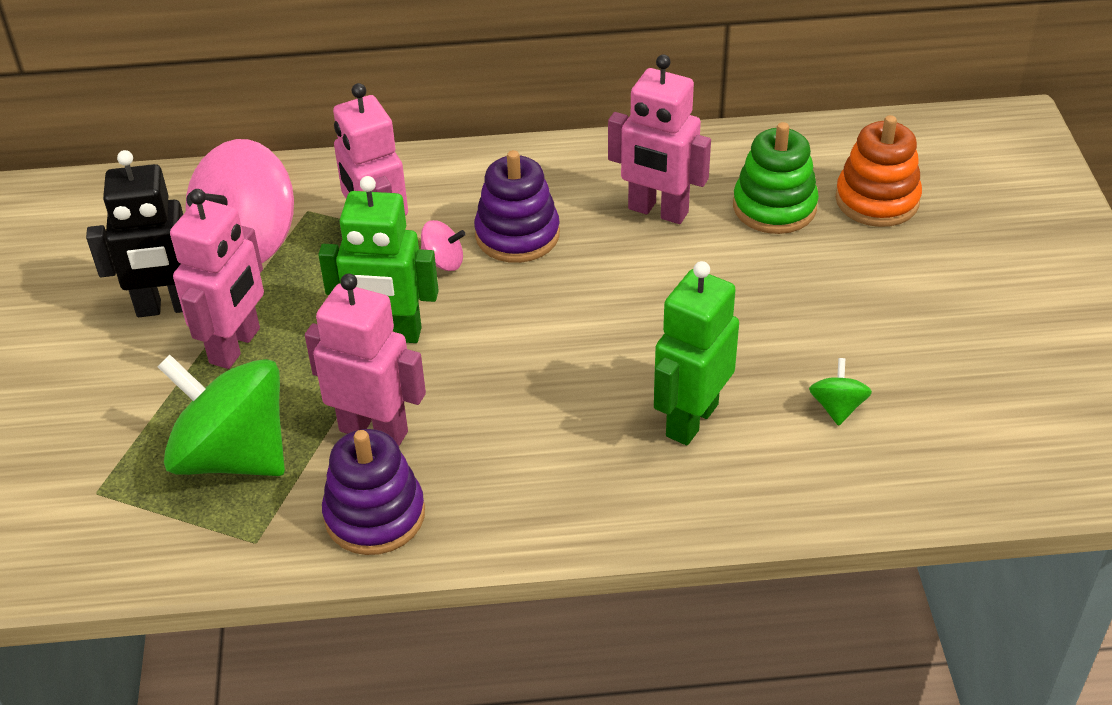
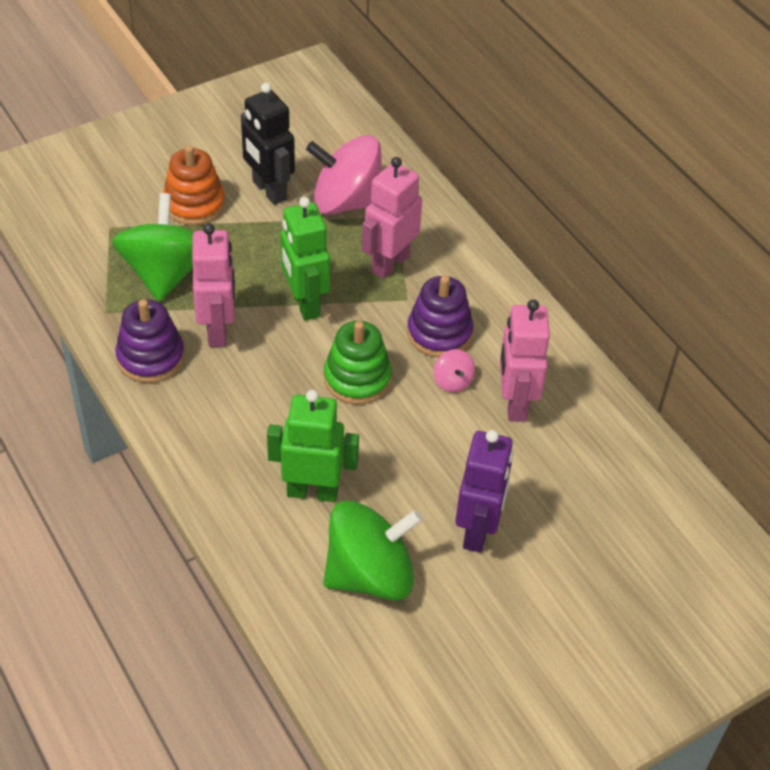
camera: 60 degrees right, 5 degrees up
pink robot [170,189,264,369] -> none
pink spinning top [421,220,466,271] -> pink spinning top moved to [434,349,475,392]
green stacking toy [733,122,819,234] -> green stacking toy moved to [324,321,392,404]
green spinning top [809,358,872,426] -> green spinning top [323,501,423,601], size x2.36
orange stacking toy [835,115,922,227] -> orange stacking toy moved to [163,145,225,225]
none -> purple robot [456,430,513,553]

